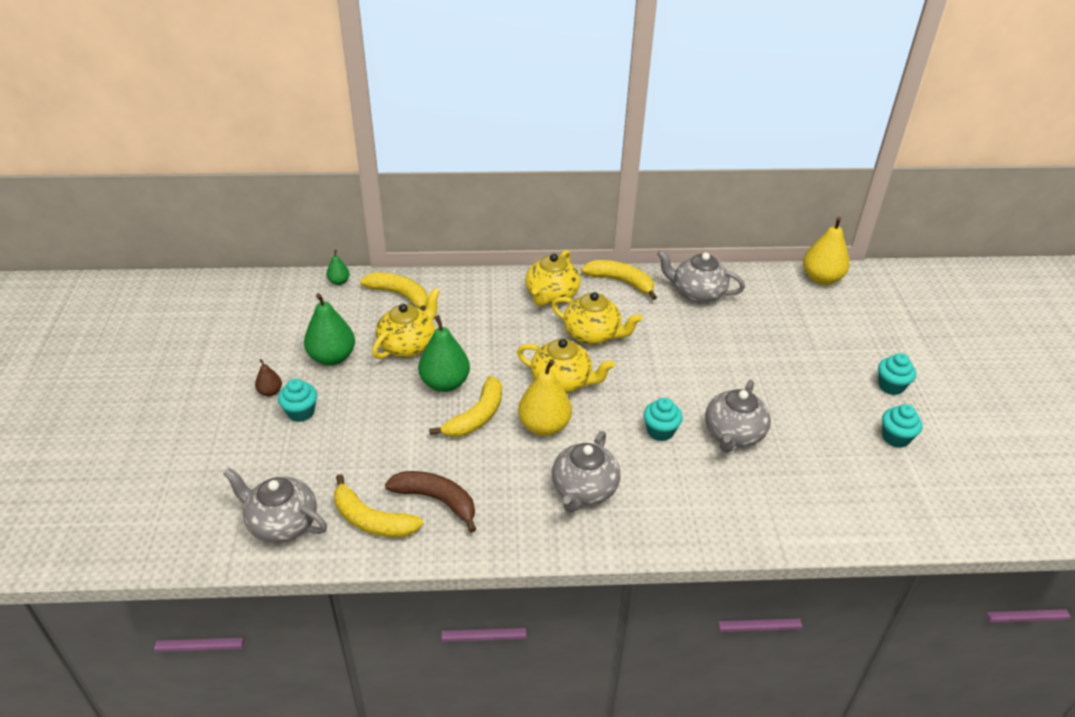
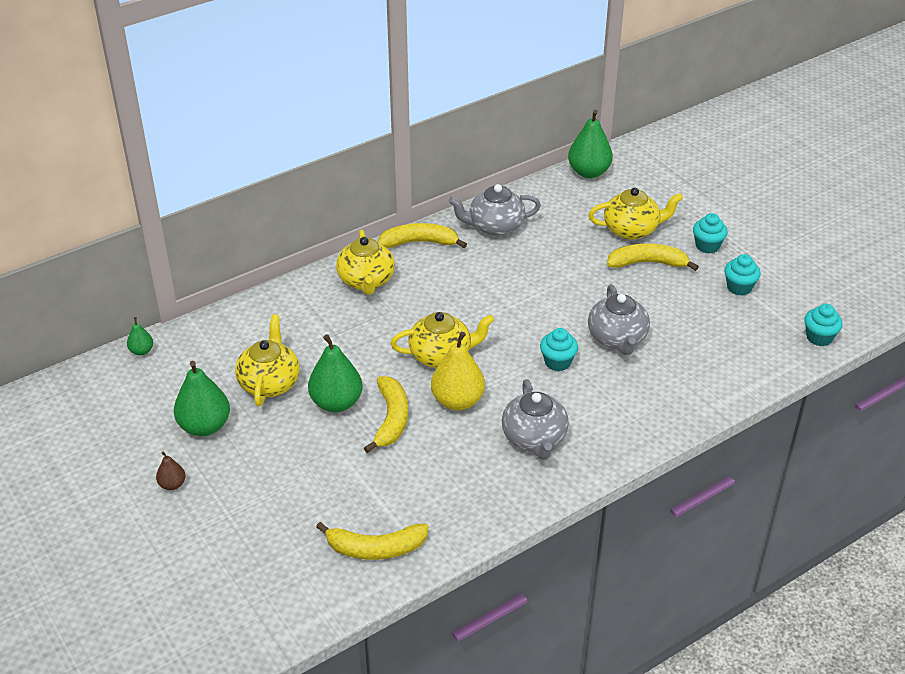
camera: 30 degrees left, 0 degrees up
grey teapot [223,468,327,543] -> none
turquoise cupcake [278,379,317,422] -> turquoise cupcake moved to [804,304,843,346]
yellow banana [360,272,428,311] -> yellow banana moved to [607,243,699,271]
brown banana [385,471,476,533] -> none
yellow teapot [551,292,642,345] -> yellow teapot moved to [588,188,683,240]
yellow pear [803,217,849,285] -> green pear [568,110,613,178]

